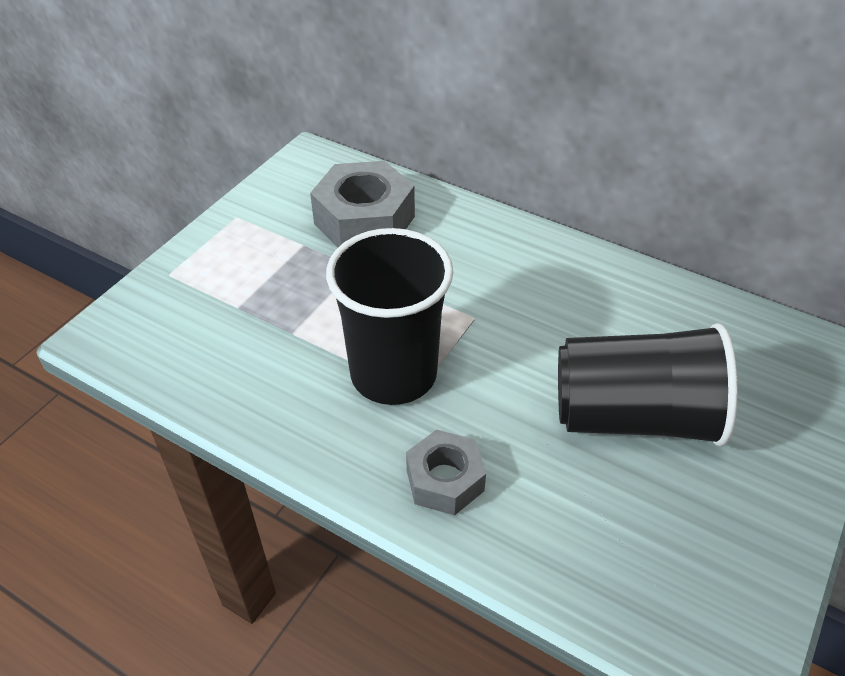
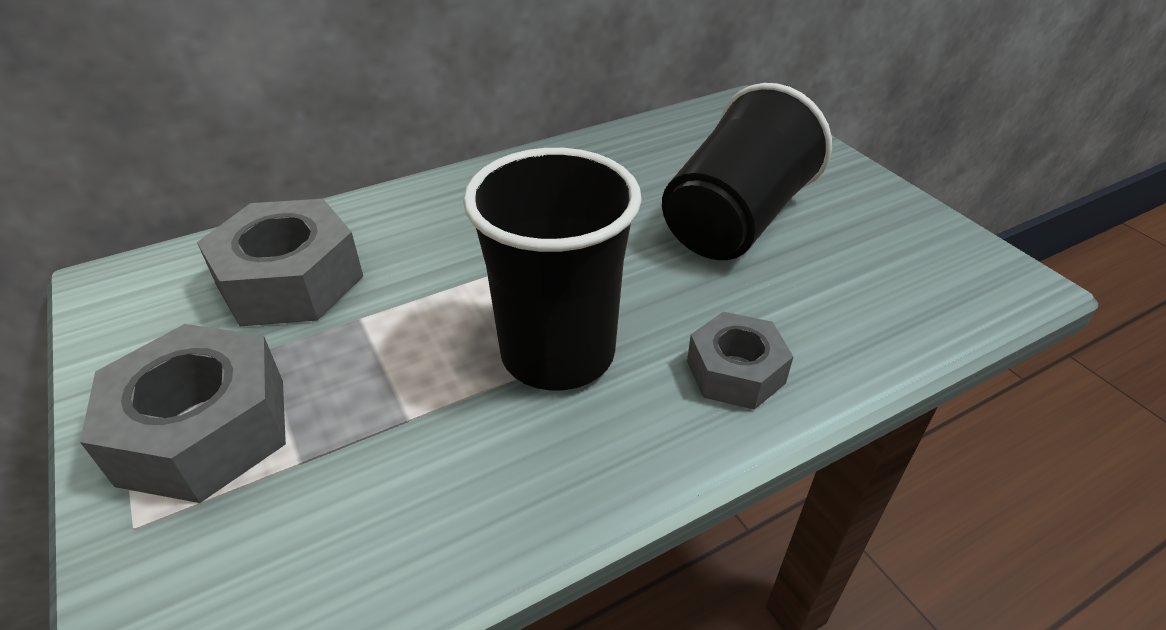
camera: 60 degrees left, 5 degrees down
none -> grey nut [80,324,286,503]

